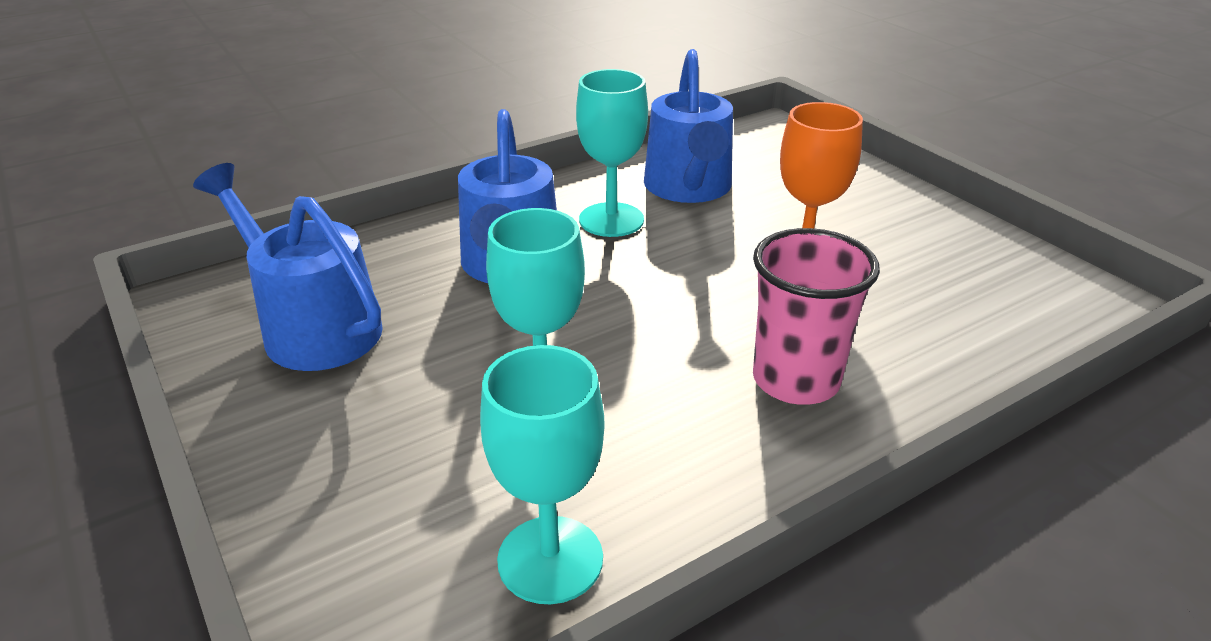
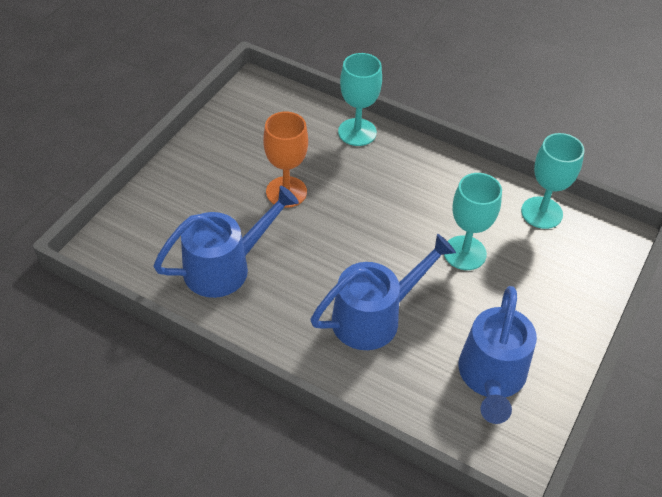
camera: 120 degrees left, 15 degrees up
turquoise goblet [576,69,648,237] -> turquoise goblet moved to [338,53,382,146]
pink cup [753,228,880,405] -> none

